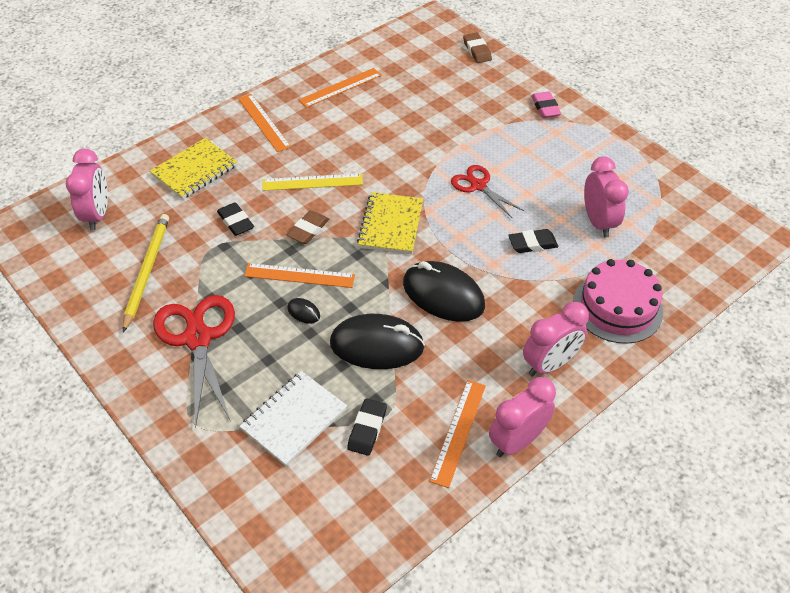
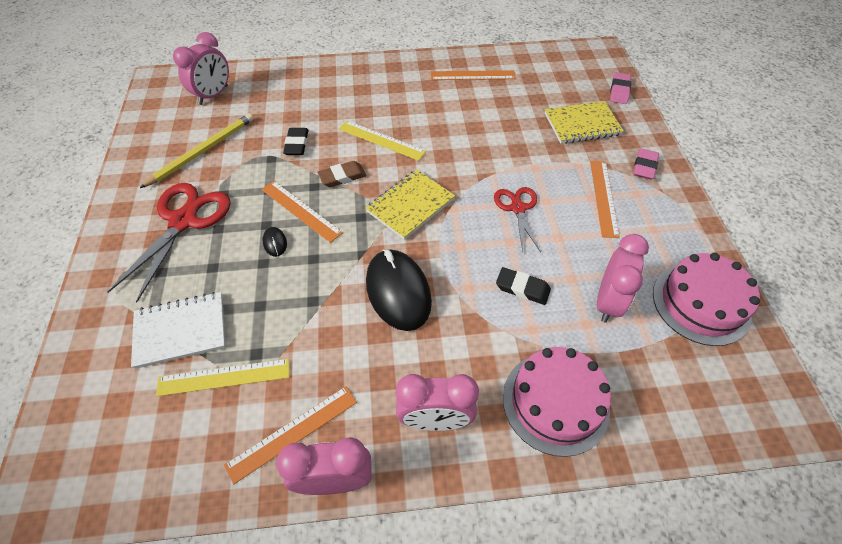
camera: 35 degrees right, 5 degrees up
yellow notebook [150,138,237,199] -> yellow notebook moved to [545,101,624,144]
orange ruler [238,94,291,152] -> orange ruler moved to [590,161,620,238]
black mouse [330,314,425,369] -> none
black eraser [347,398,387,456] -> yellow ruler [156,359,289,396]
brown eraser [463,33,492,63] -> pink eraser [610,72,631,104]
none -> pink cake [653,253,760,346]

